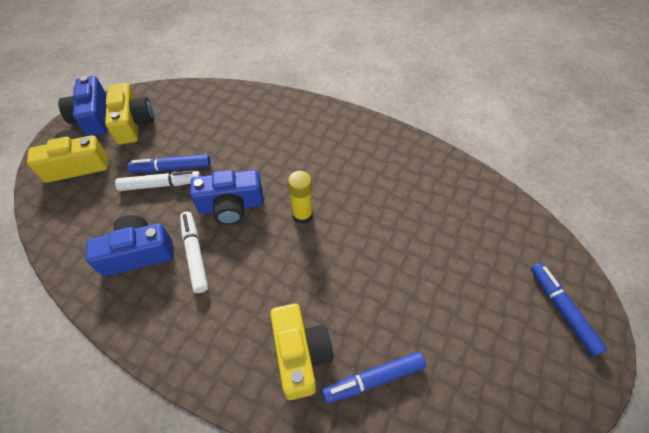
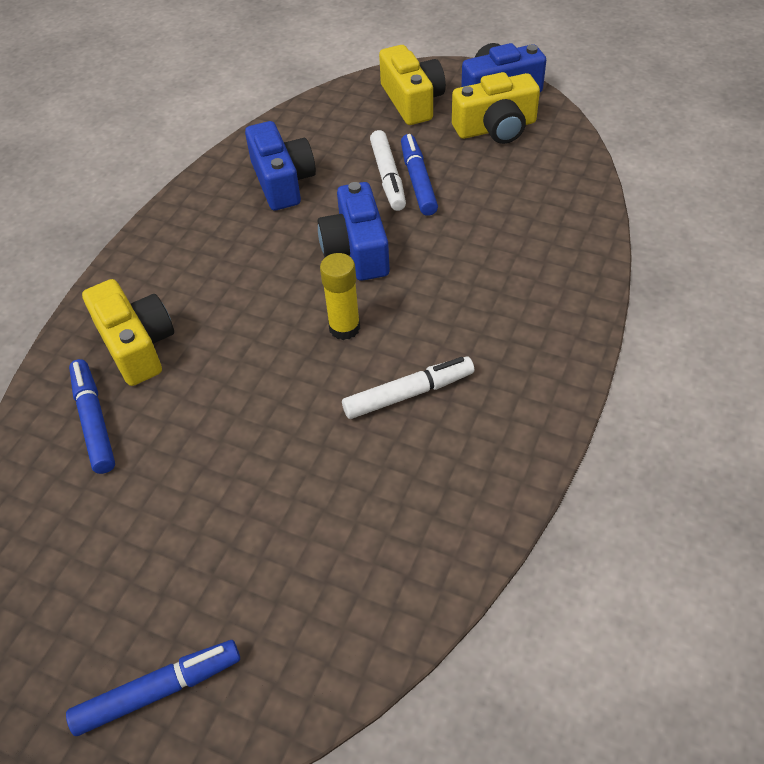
camera: 90 degrees right, 5 degrees down
white marker [180,212,208,293] -> white marker moved to [342,356,474,419]
yellow camera [270,303,333,400] -> yellow camera turned 105 degrees counterclockwise [82,279,174,386]

